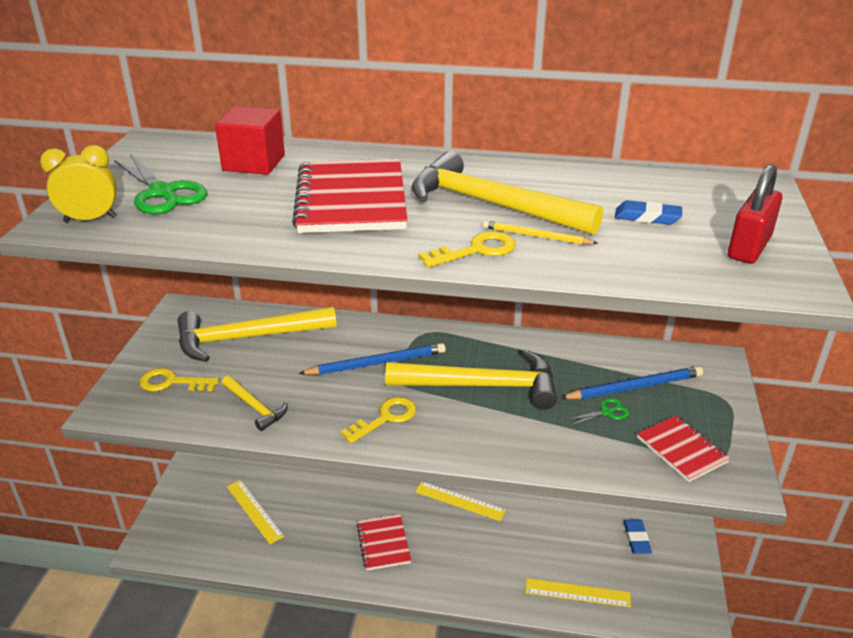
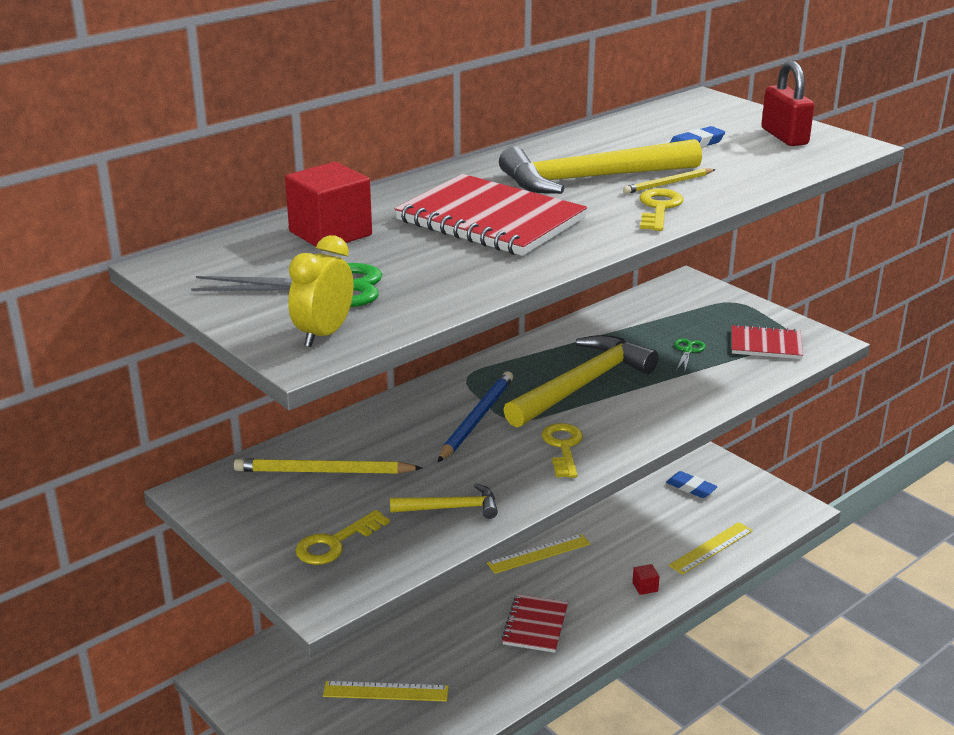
camera: 50 degrees left, 5 degrees down
yellow hammer [178,306,337,362] -> yellow pencil [234,458,422,474]
red notebook [357,514,411,570] -> red notebook turned 75 degrees clockwise [501,594,568,653]
blue pencil [561,366,703,399] -> none
none -> red cube [632,564,660,595]

